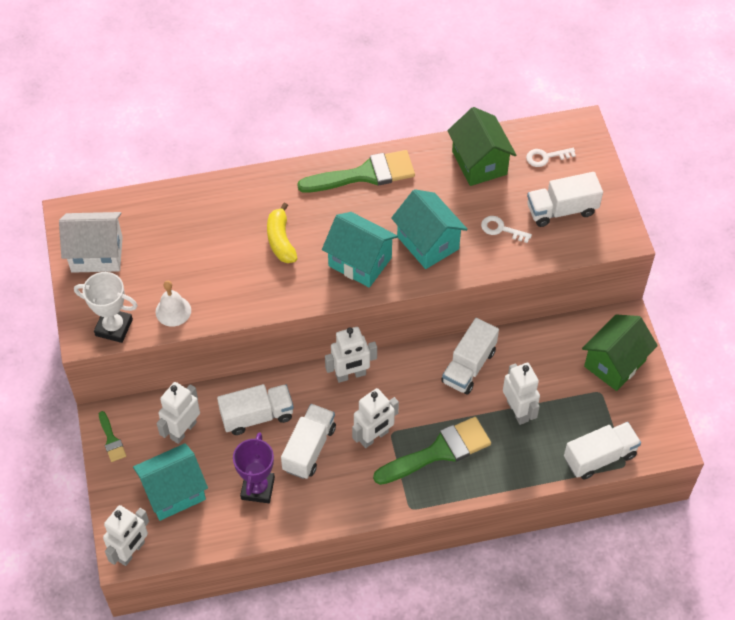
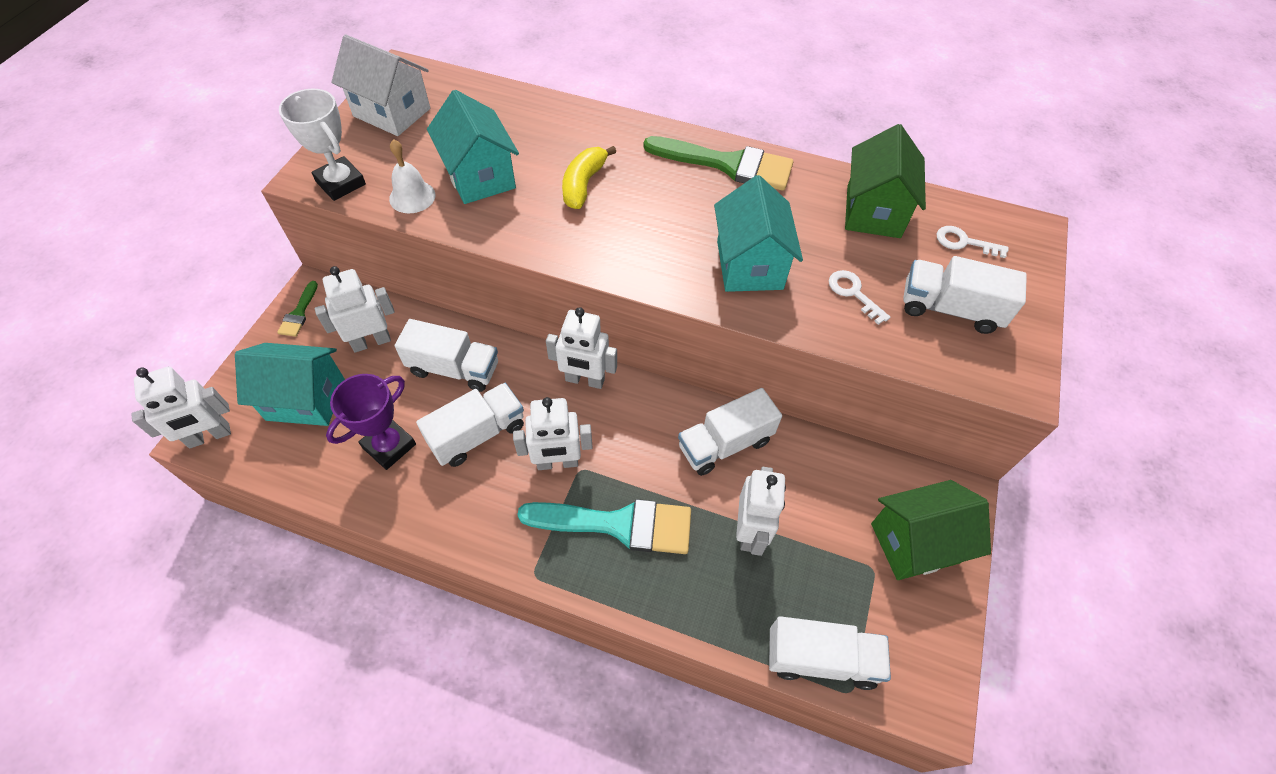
camera: 30 degrees right, 0 degrees up
turquoise house [322,212,398,288] -> turquoise house moved to [427,90,519,204]
green brush [373,417,491,485] -> turquoise brush [517,499,691,554]

